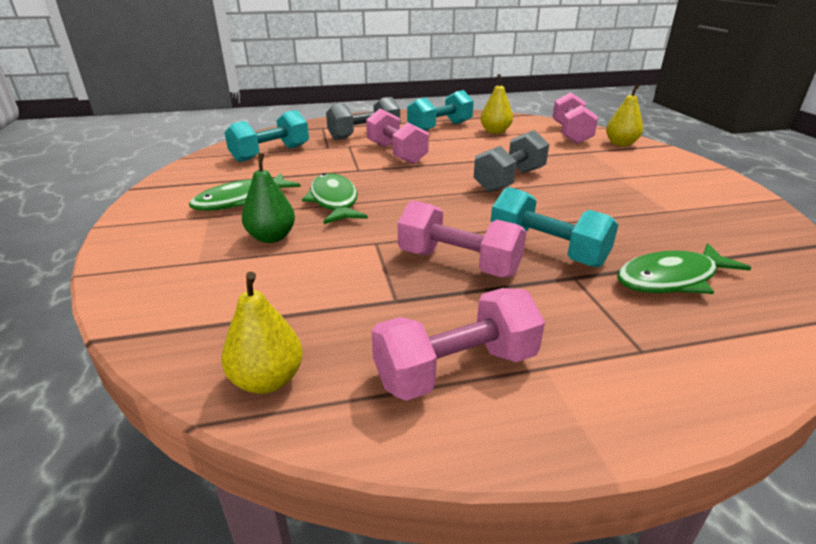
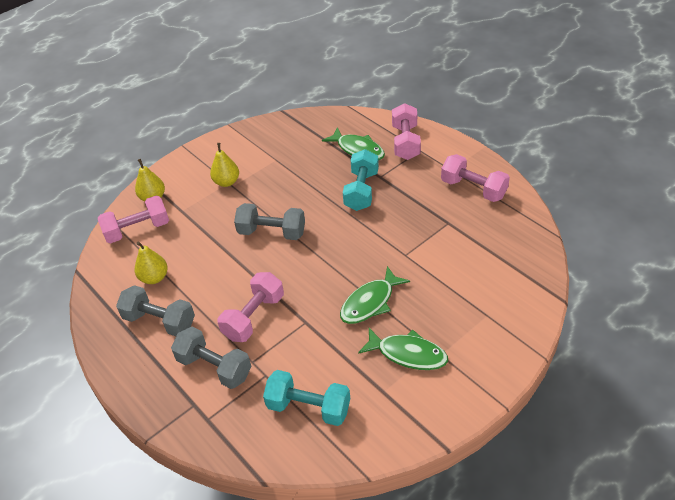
camera: 115 degrees left, 15 degrees up
yellow pear [222,272,303,394] -> yellow pear moved to [210,143,239,187]
green pear [242,153,295,243] -> none
pink dumbbell [398,200,527,278] -> pink dumbbell moved to [392,103,421,160]
turquoise dumbbell [407,90,474,131] -> grey dumbbell [116,285,195,336]

